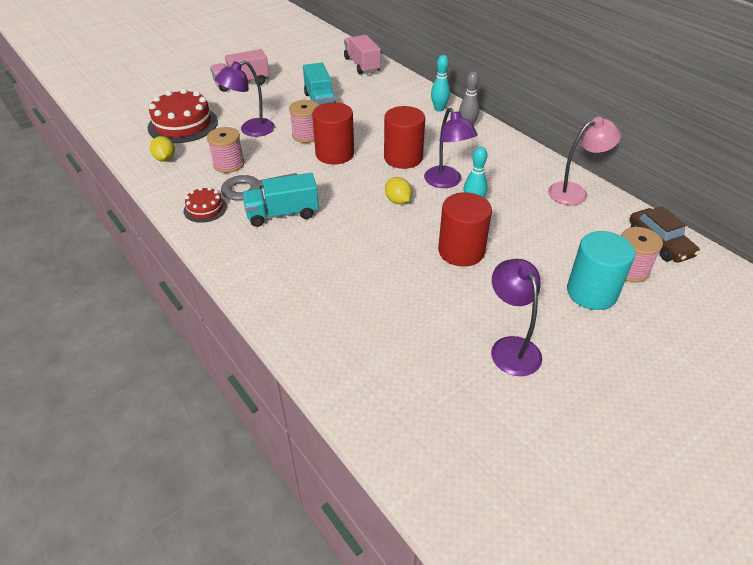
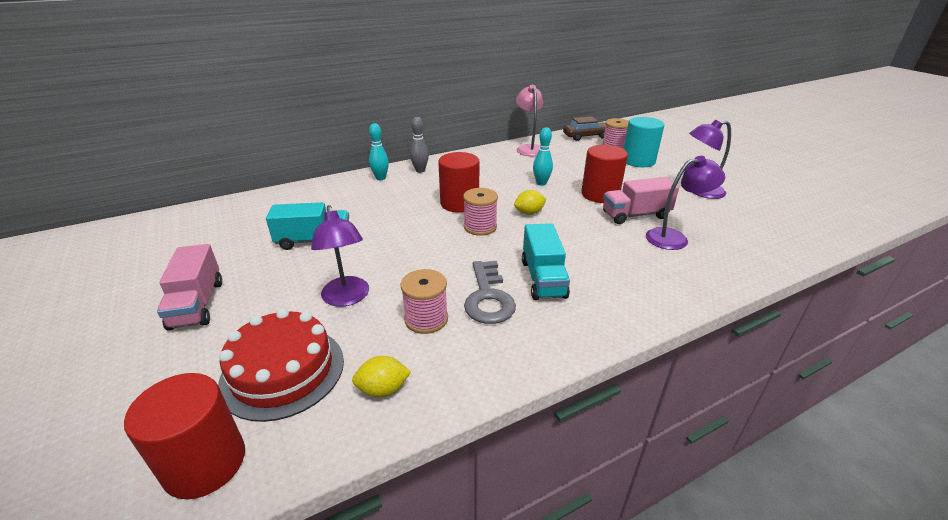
camera: 80 degrees left, 10 degrees down
red cake [184,187,227,223] -> none
pink spool [289,100,319,143] -> pink spool moved to [463,188,498,236]
red cylinder [312,102,354,165] -> red cylinder moved to [124,373,245,499]
pink truck [344,35,381,74] -> pink truck moved to [603,177,679,224]
purple lamp [424,108,478,188] -> purple lamp moved to [646,156,725,250]

